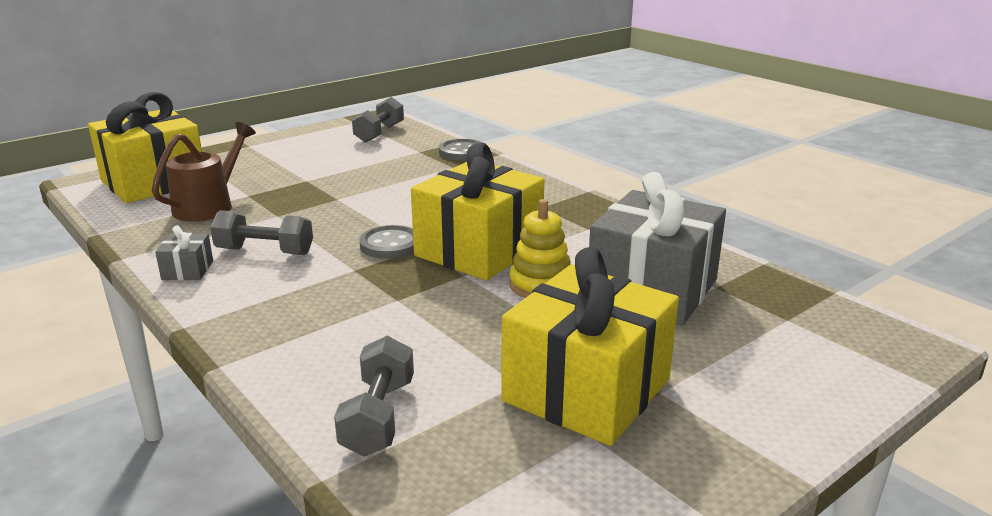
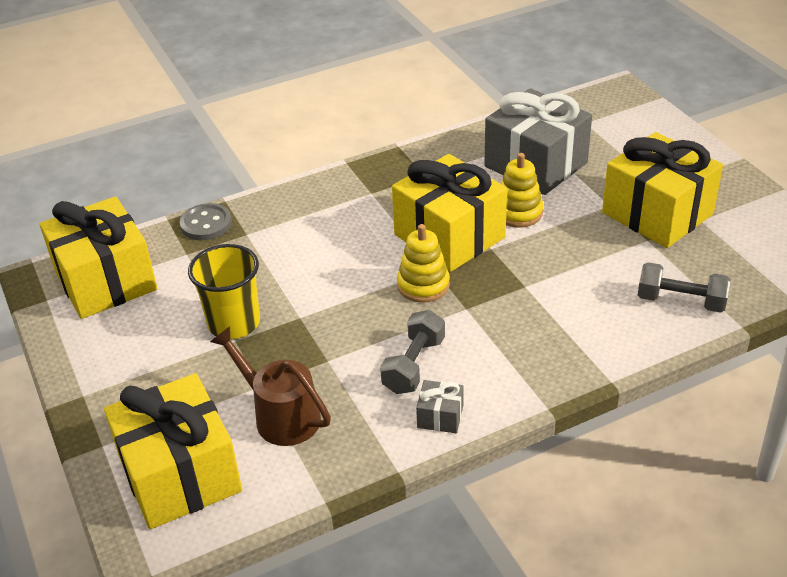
camera: 75 degrees left, 15 degrees up
grey dumbbell [352,97,404,143] -> yellow gift [40,196,157,319]
grey button [359,225,414,259] -> yellow stacking toy [397,224,450,303]
none -> yellow cup [188,244,260,339]

